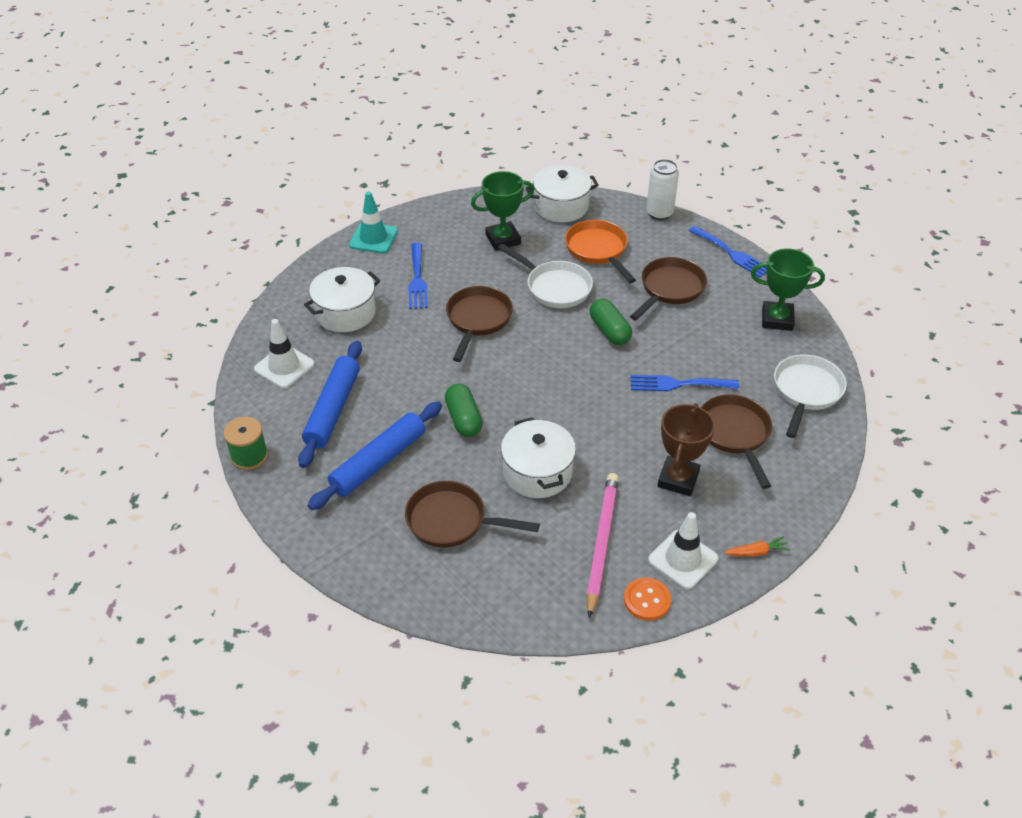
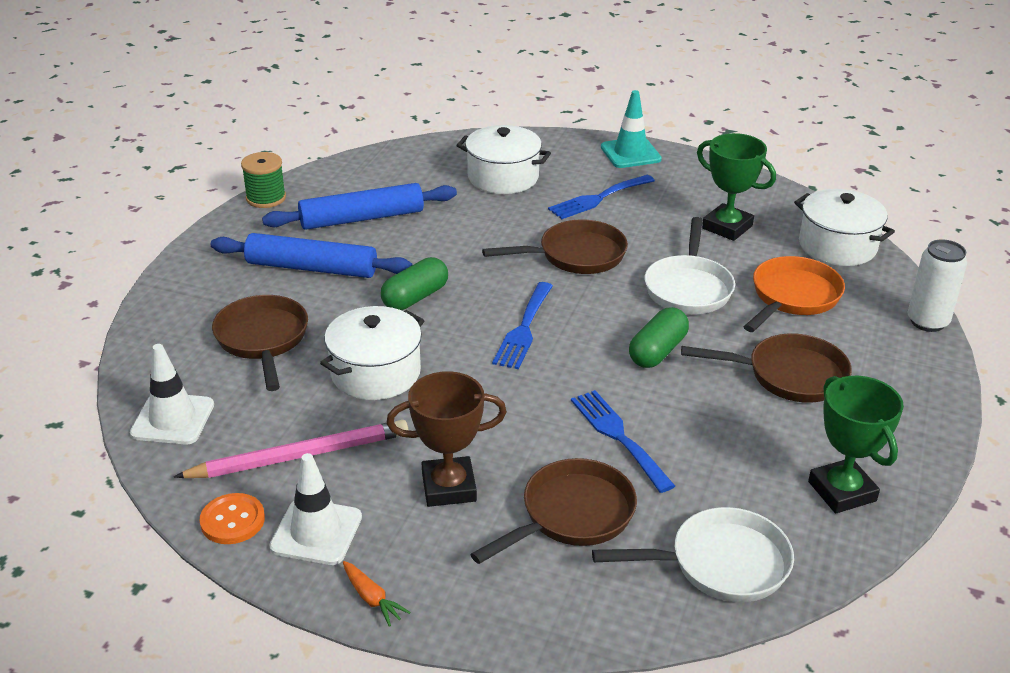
camera: 60 degrees right, 10 degrees down
white traffic cone [254,319,315,388] -> white traffic cone moved to [130,344,214,445]
blue fork [689,226,767,278] -> blue fork moved to [492,282,553,369]

